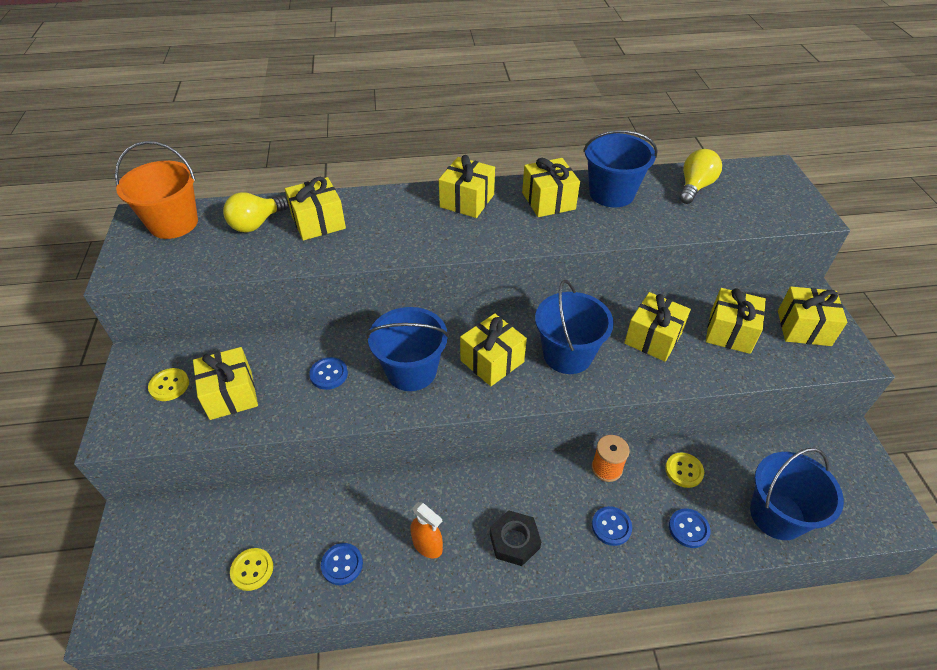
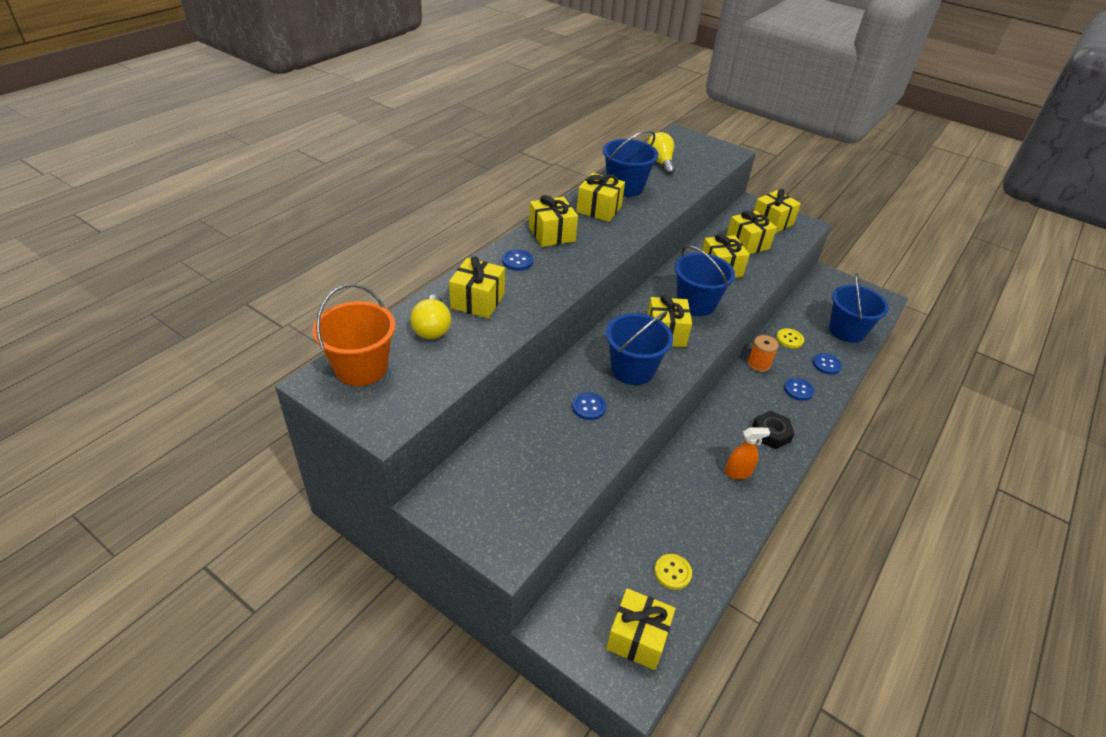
camera: 50 degrees left, 5 degrees down
yellow button [148,368,189,401] -> none
yellow gift [193,347,258,420] -> yellow gift moved to [606,588,676,670]
blue button [321,543,363,585] -> blue button moved to [502,249,533,271]

